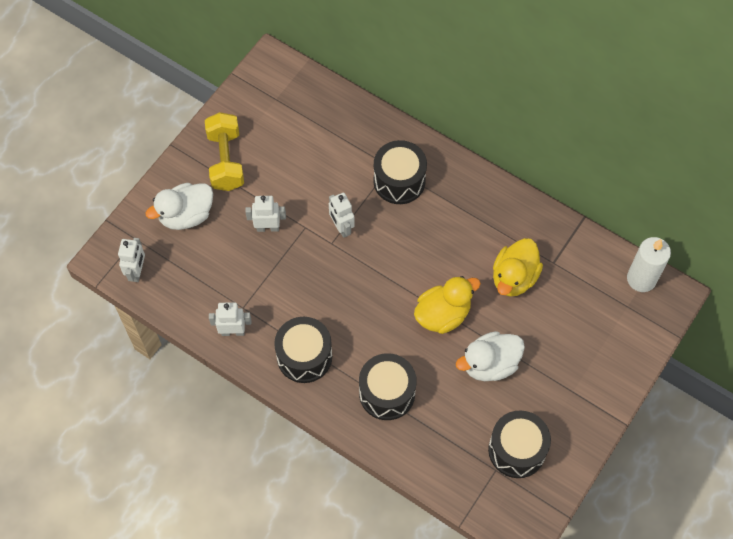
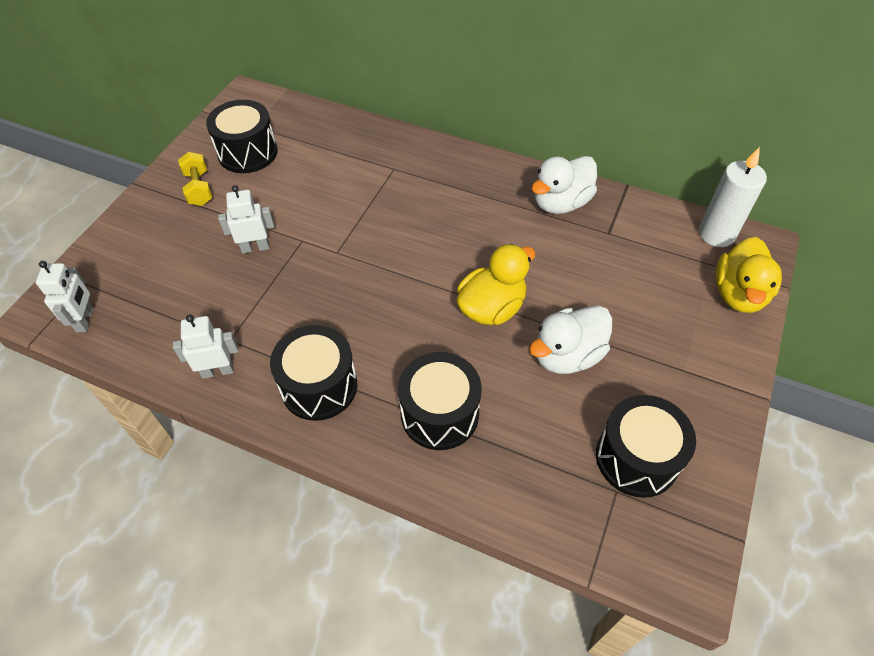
camera: 10 degrees left, 10 degrees down
white duck [145,183,213,230] -> white duck moved to [531,156,597,214]
yellow dumbbell [205,112,244,191] -> yellow dumbbell [178,152,213,206], size x0.62
white robot [329,193,355,238] -> none
black drum [373,140,427,204] -> black drum moved to [206,100,278,173]
yellow duck [493,238,543,297] -> yellow duck moved to [715,237,782,313]

